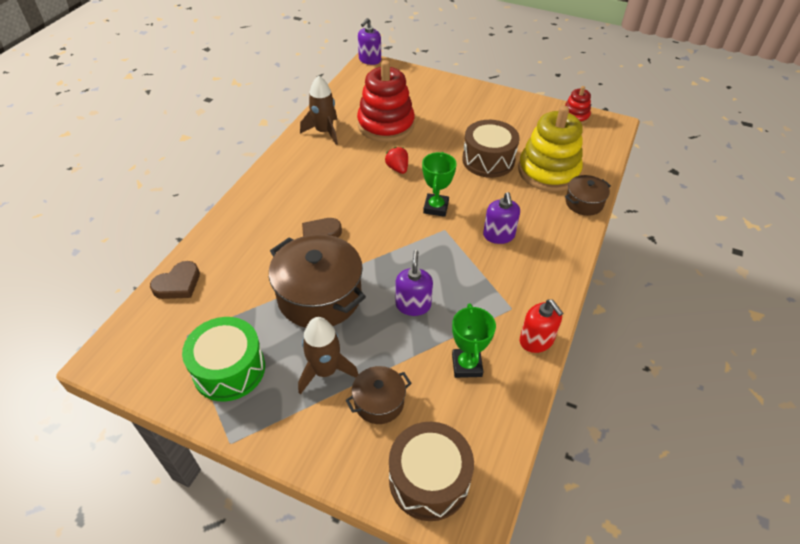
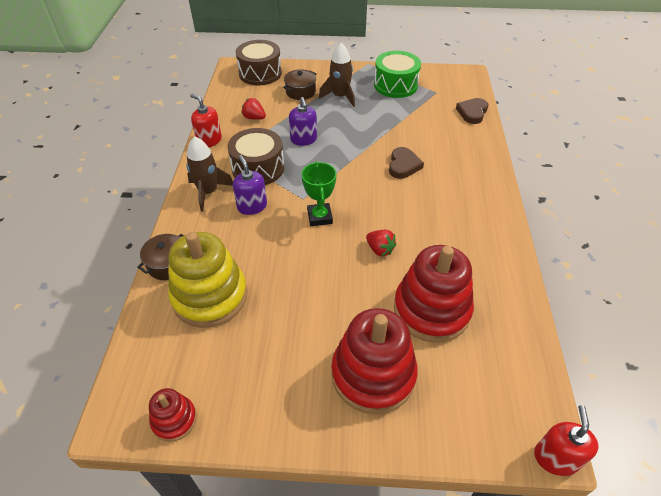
camera: 160 degrees right, 0 degrees up
brown pot [269,234,366,328] -> none
brown rocket [300,75,338,145] -> brown rocket moved to [186,136,233,212]
purple soap dispenser [358,18,381,65] -> red soap dispenser [534,405,598,476]
green trophy [452,304,496,378] -> red strawberry [241,98,266,120]
brown drum [462,120,519,178] -> brown drum moved to [227,128,284,185]
none -> red stacking toy [331,308,418,414]

